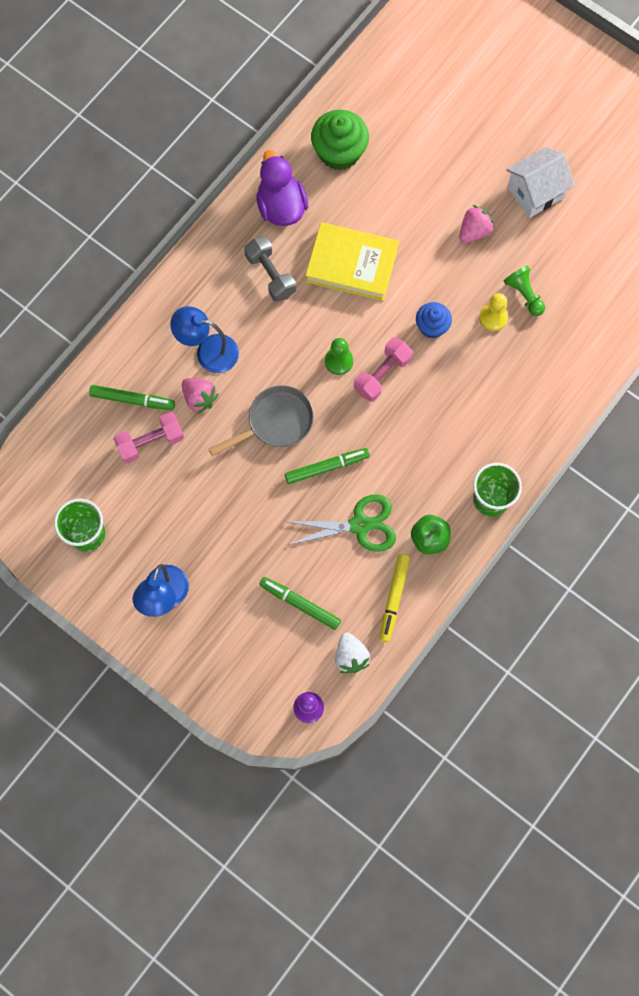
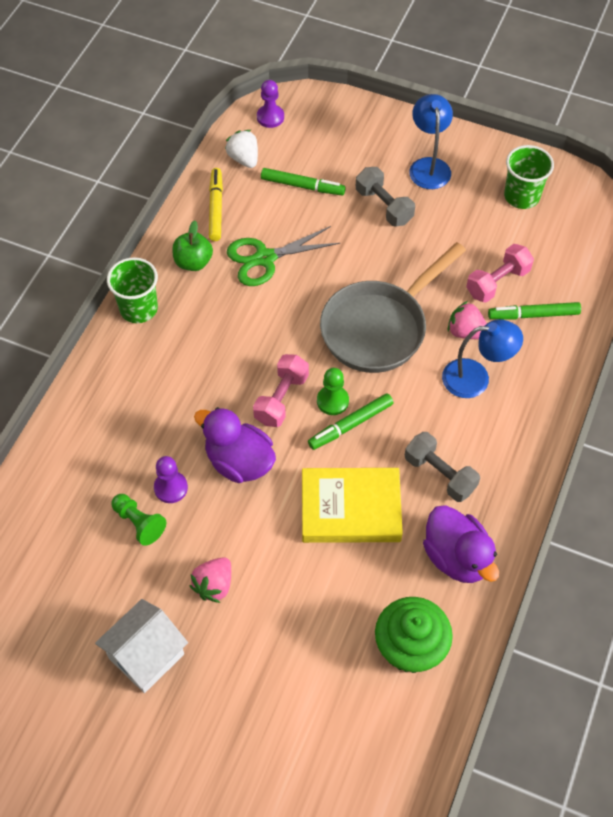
camera: 165 degrees right, 15 degrees down
grey pan [209,385,314,456] -> grey pan [320,242,466,373], size x1.51
green marker [285,448,370,484] -> green marker moved to [308,393,393,450]
blue cupcake [416,302,452,338] -> purple duck [194,407,276,483]
yellow pawn [479,293,508,331] -> purple pawn [154,456,188,503]
none -> grey dumbbell [356,167,415,226]

